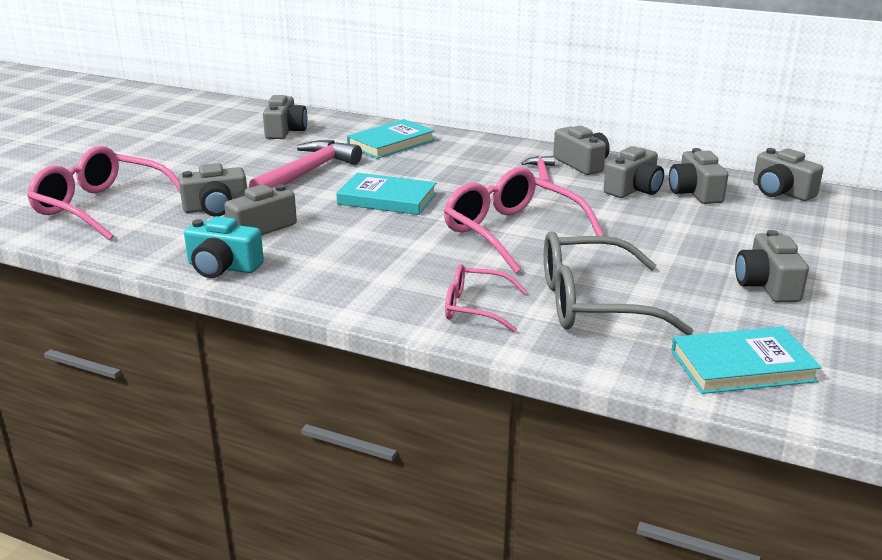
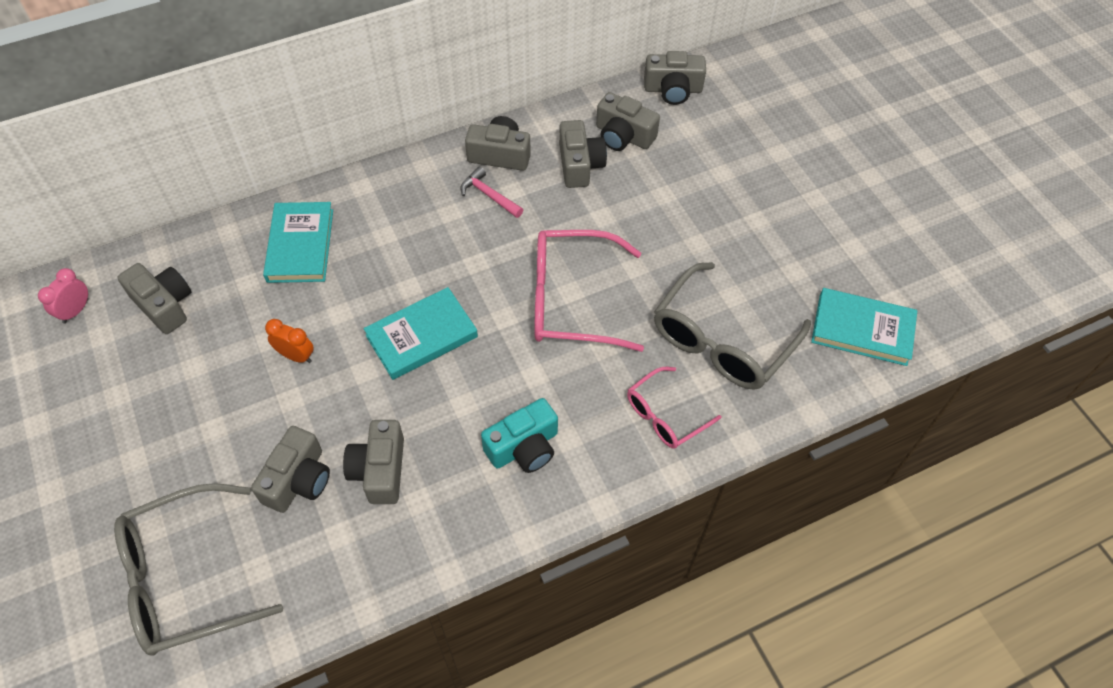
camera: 50 degrees left, 30 degrees up
pink glasses [27,146,180,240] -> grey glasses [114,483,283,656]
turquoise camera [184,216,264,278] -> turquoise camera moved to [481,398,558,473]
pink hammer [249,140,362,188] -> orange clock [265,319,314,363]
turquoise book [671,327,822,394] -> turquoise book turned 75 degrees clockwise [811,288,917,366]
grey camera [735,230,809,302] -> none
none -> pink clock [38,268,88,324]

